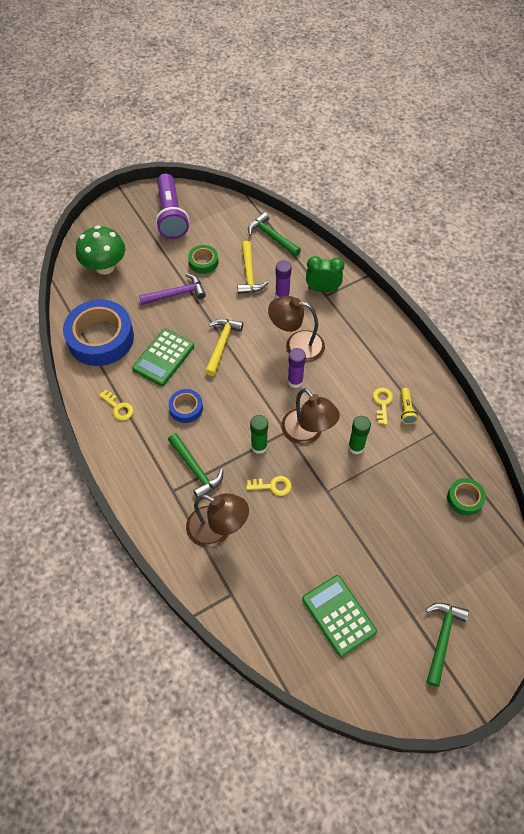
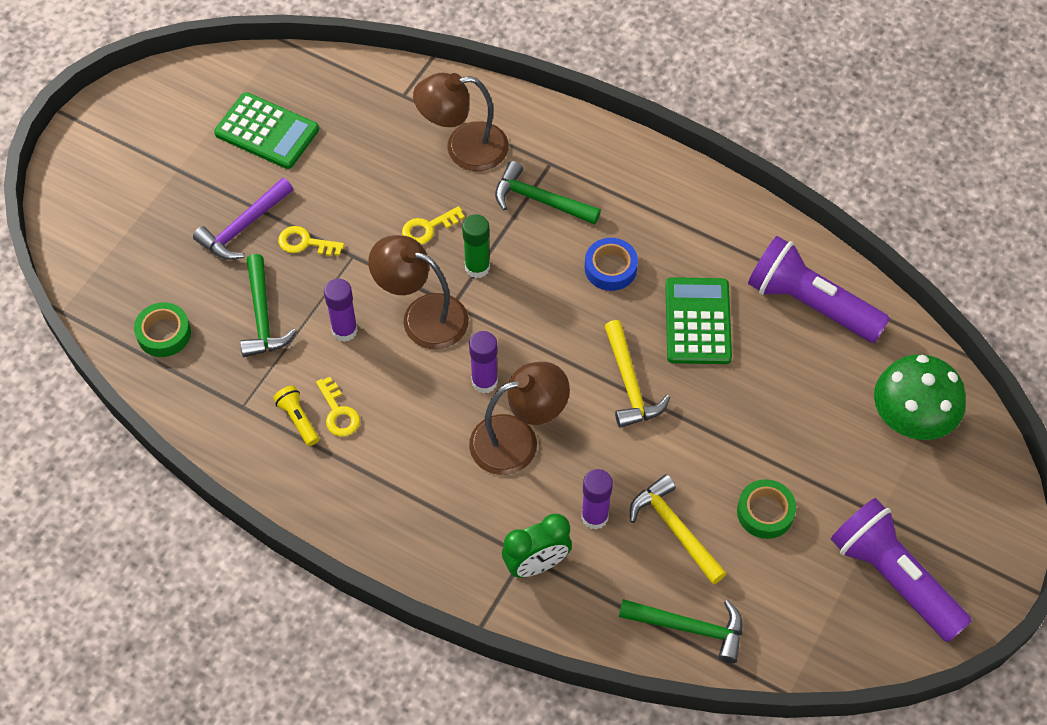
camera: 150 degrees right, 0 degrees up
blue tape [63,300,134,366] -> purple flashlight [748,236,890,343]
yellow key [99,390,134,420] -> yellow key moved to [278,226,344,256]
purple hammer [139,274,206,305] -> purple hammer moved to [193,178,293,260]
green glue stick [348,416,371,455] -> purple glue stick [324,279,358,342]
green hammer [425,603,469,687] -> green hammer moved to [240,254,297,357]

